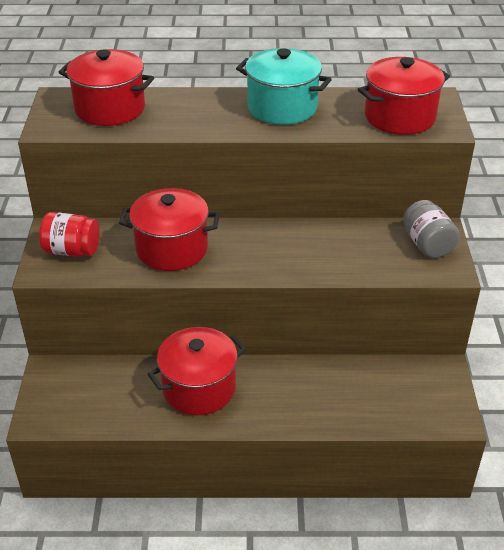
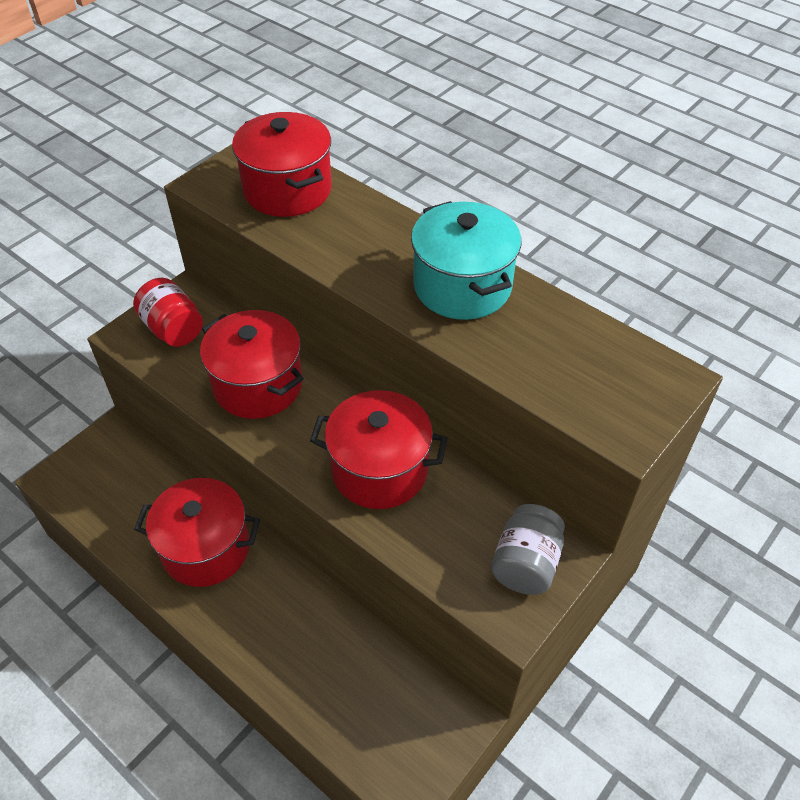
camera: 40 degrees right, 10 degrees up
red pot [358,57,450,135] -> red pot moved to [310,390,448,509]

